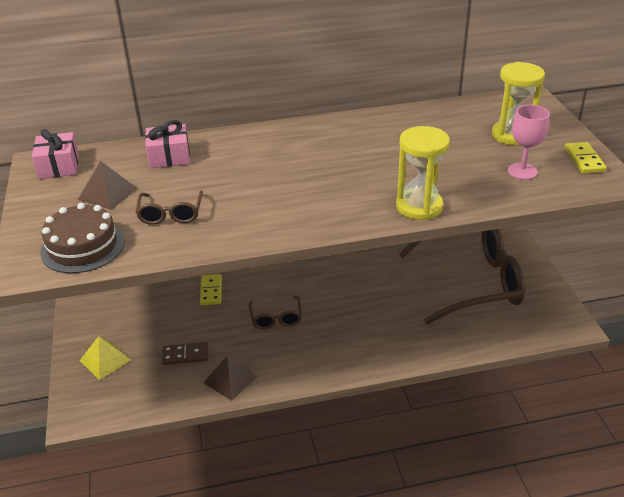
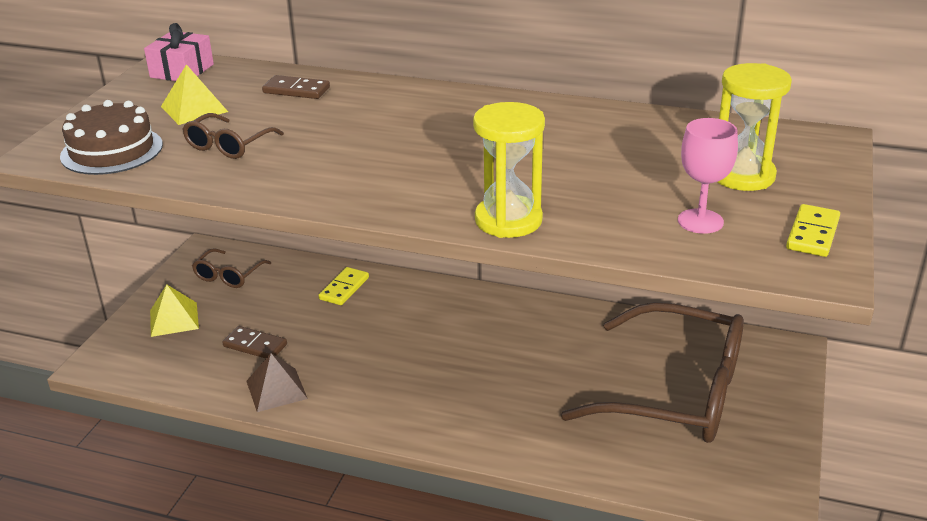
camera: 30 degrees right, 5 degrees down
brown pyramid [78,161,138,210] -> yellow pyramid [161,64,228,125]
pink gift [145,120,190,168] -> brown domino [262,75,330,99]
brown glasses [249,296,302,329] -> brown glasses moved to [192,248,271,288]

